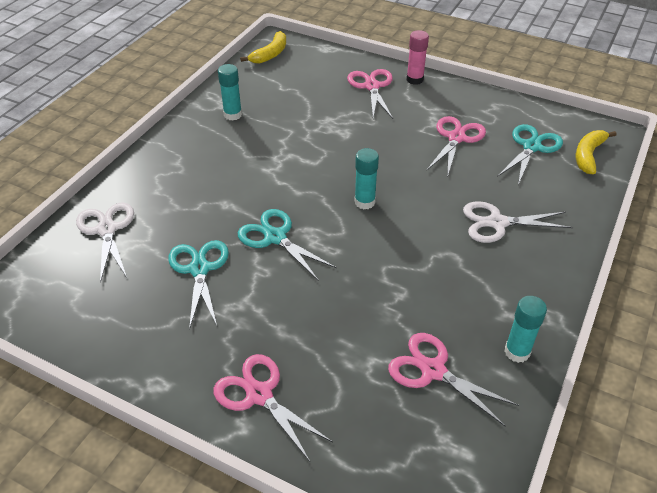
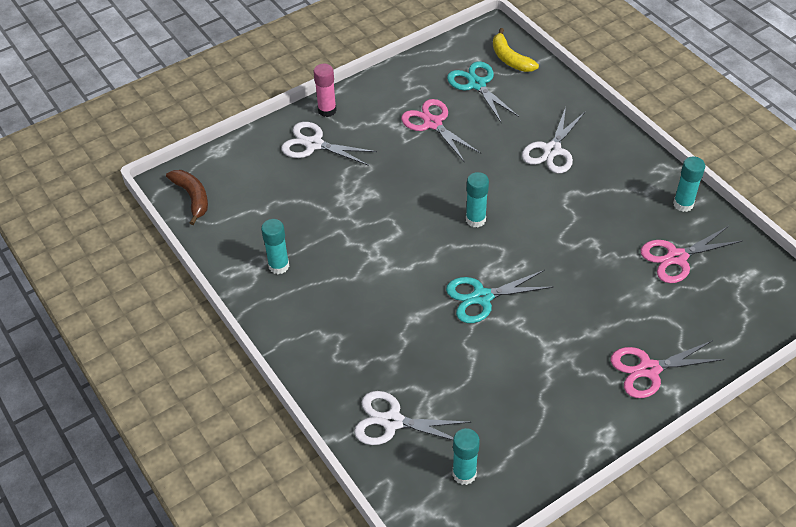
camera: 60 degrees left, 5 degrees up
turquoise scissors [168,240,229,330] -> none
yellow banana [240,31,286,64] -> brown banana [166,170,208,225]
pink scissors [347,69,393,119] -> white scissors [281,122,377,166]
none -> turquoise glue stick [453,428,480,485]

